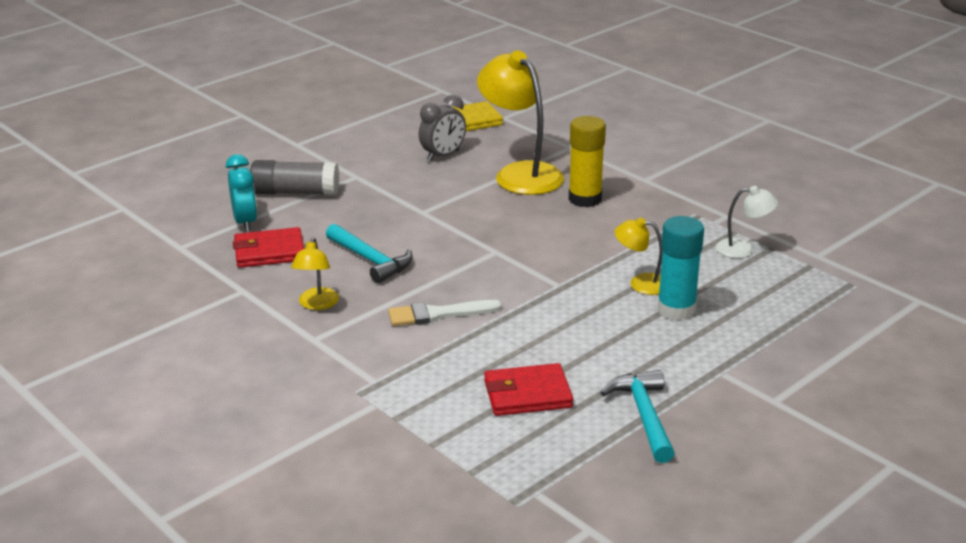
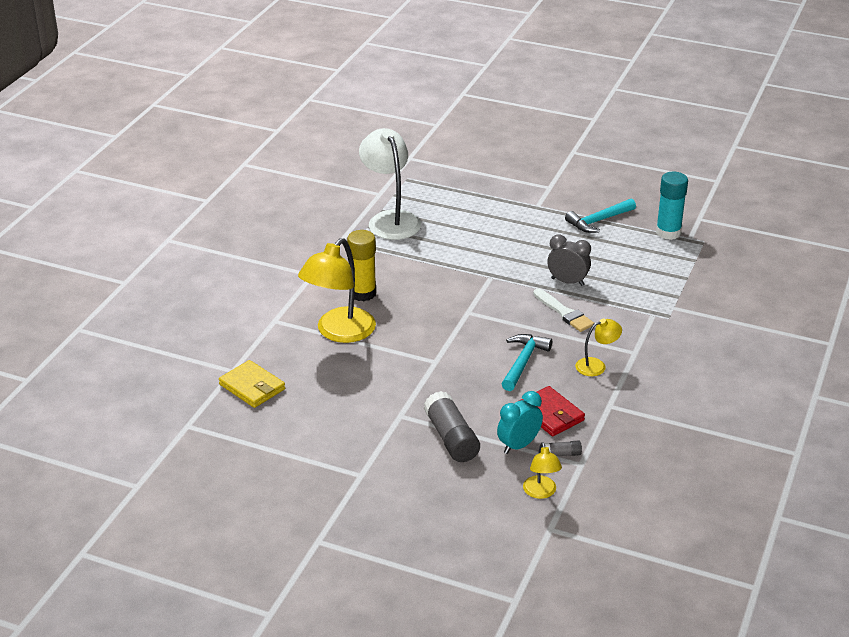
camera: 115 degrees left, 5 degrees up
grey clock [419,95,466,162] -> grey clock moved to [547,235,591,286]
red wallet [484,363,573,416] -> none
yellow lamp [615,218,663,295] -> yellow lamp moved to [523,442,562,499]
turquoise glue stick [657,216,704,320] -> turquoise glue stick moved to [656,172,688,240]
white lamp [716,186,778,258] -> white lamp [359,128,421,240], size x2.00
none -> grey glue stick [544,440,582,456]

